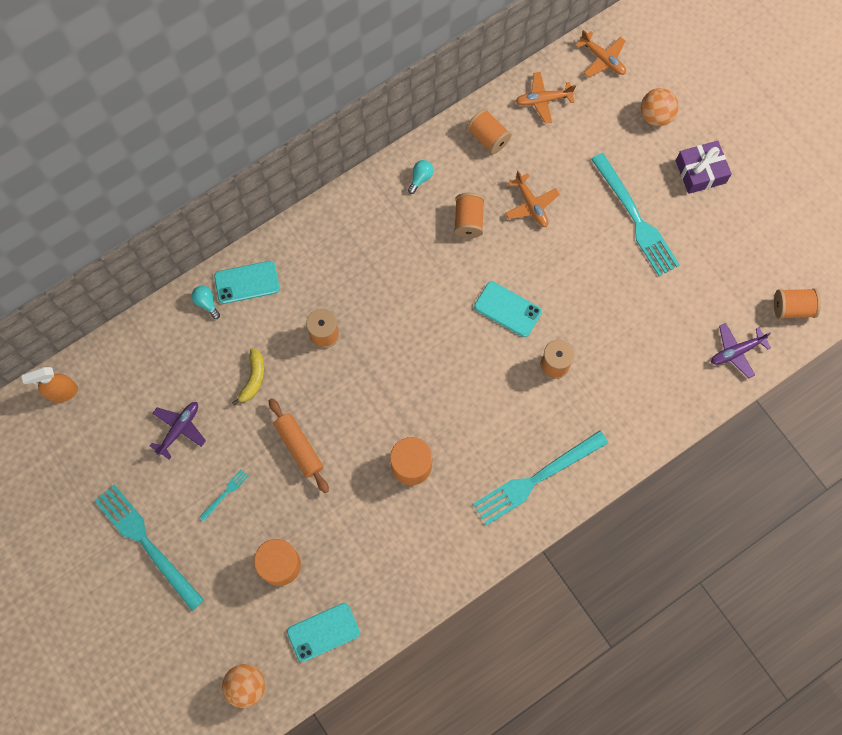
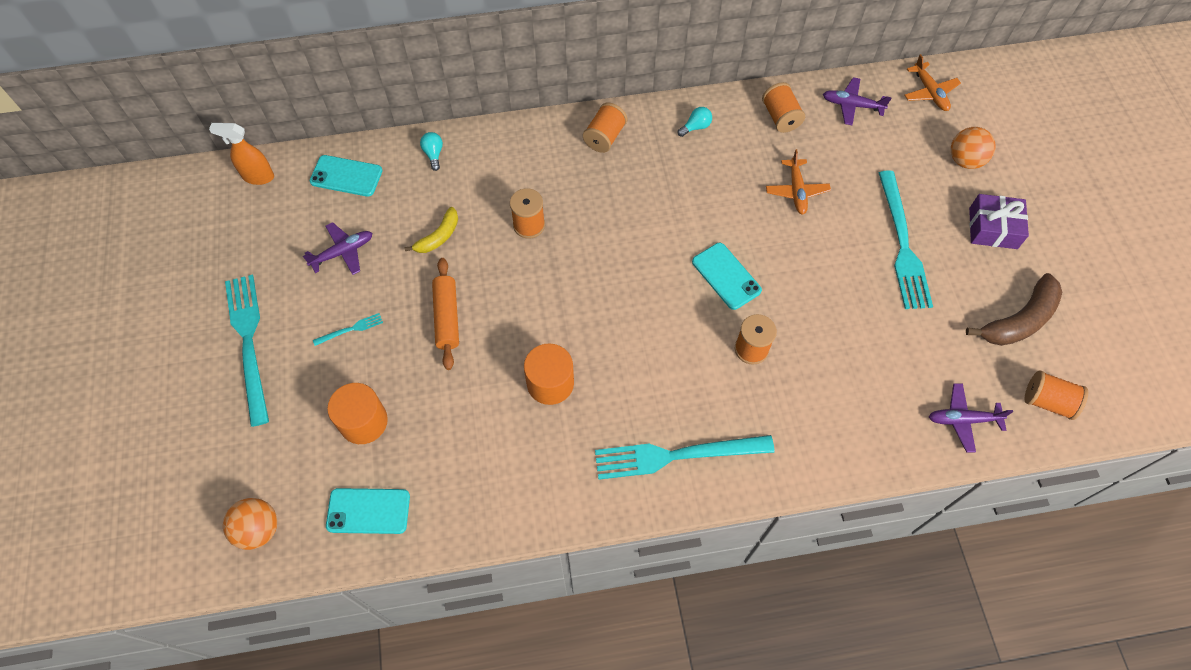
camera: 25 degrees right, 10 degrees down
turquoise phone [214,261,280,304] -> turquoise phone moved to [310,155,383,197]
orange spool [454,193,484,238] -> orange spool moved to [583,102,627,153]
orange plane [515,72,576,124] -> purple plane [823,77,892,125]
none -> brown banana [966,273,1062,346]

